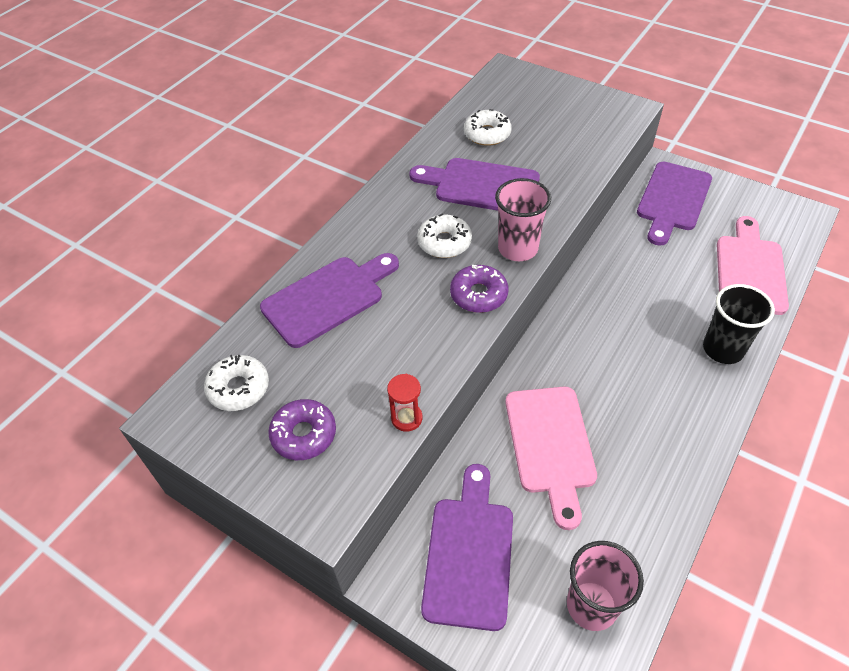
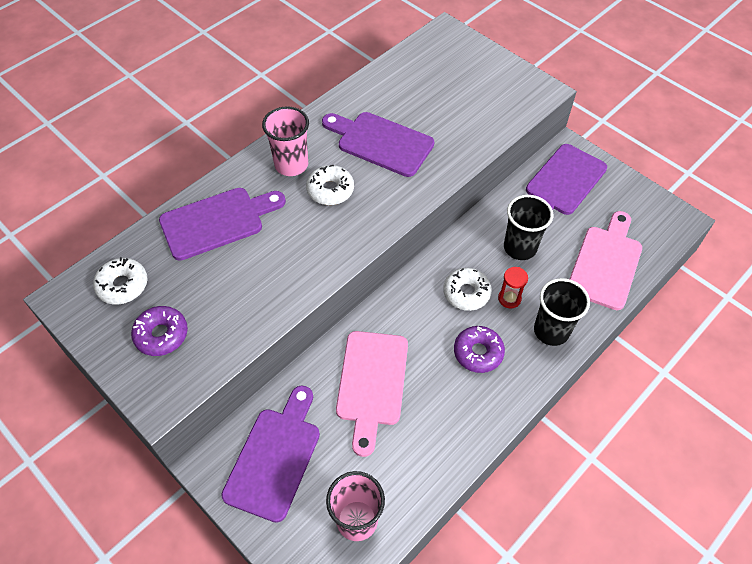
camera: 10 degrees right, 5 degrees up
red hourglass [387,374,423,432] -> red hourglass moved to [498,267,528,308]
purple donut [450,265,508,313] -> purple donut moved to [454,326,505,373]
white donut [464,109,512,146] -> white donut moved to [443,268,492,311]
pink cup [495,178,551,261] -> pink cup moved to [262,106,309,176]
none -> black cup [504,195,553,260]

